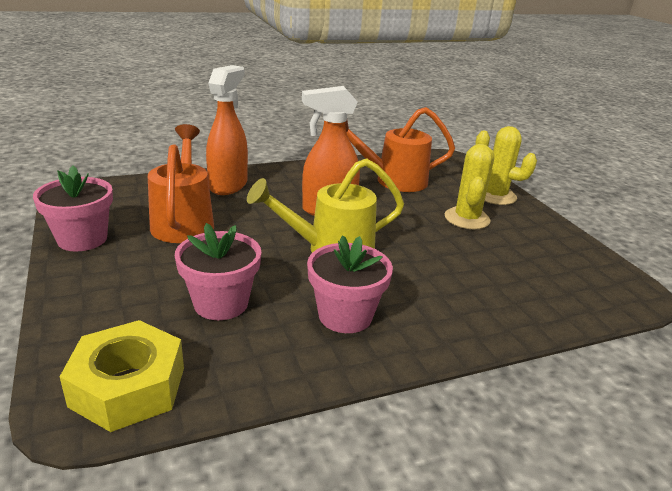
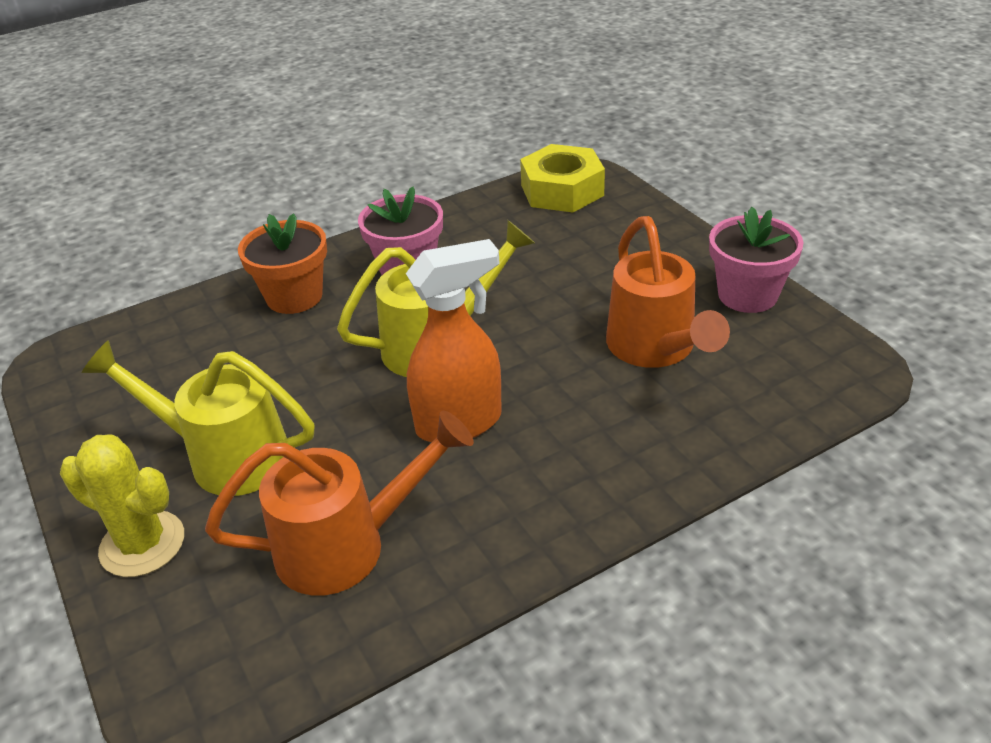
camera: 175 degrees right, 10 degrees up
pink flower pot [175,223,261,320] -> none
orange spray bottle [206,65,248,195] -> none
yellow cactus [445,144,494,229] -> yellow watering can [82,340,315,496]
none -> orange flower pot [238,213,327,314]

